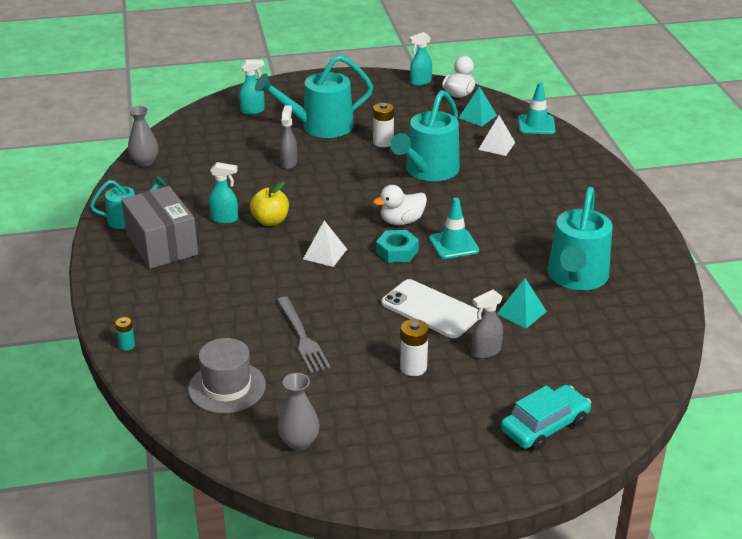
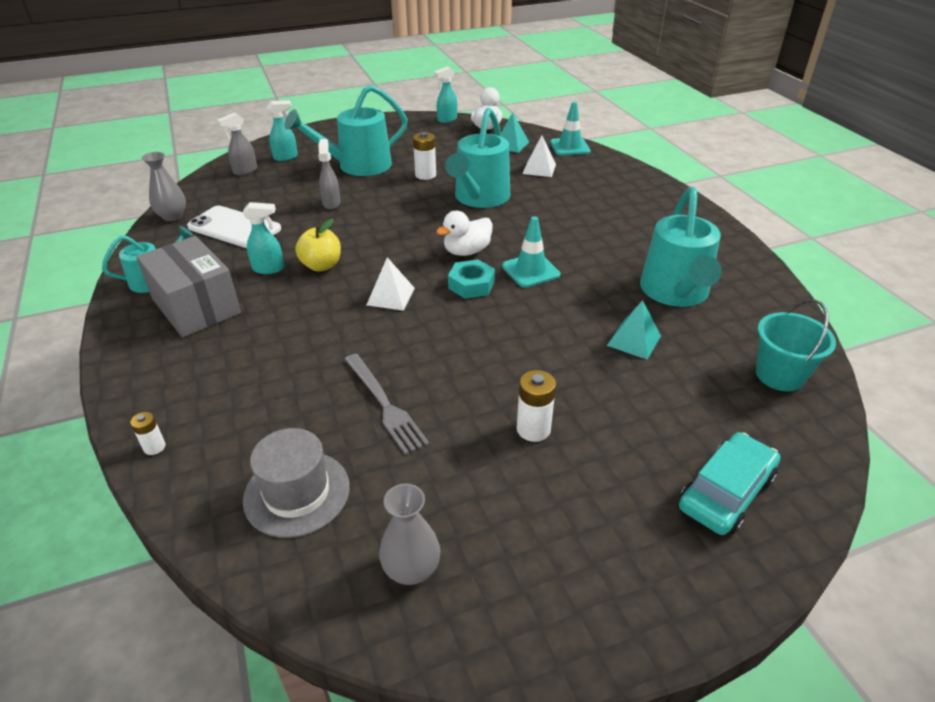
camera: 10 degrees left, 5 degrees up
turquoise battery [115,317,135,351] -> white battery [130,412,166,455]
white phone [381,279,478,338] -> white phone moved to [187,206,281,248]
grey spray bottle [472,290,503,359] -> grey spray bottle moved to [217,113,257,176]
none -> turquoise bucket [756,299,836,391]

